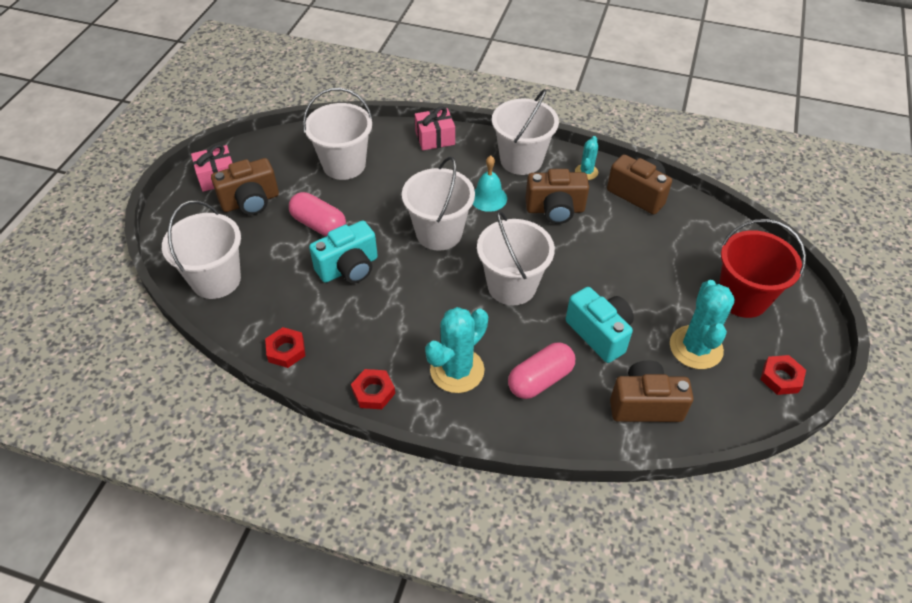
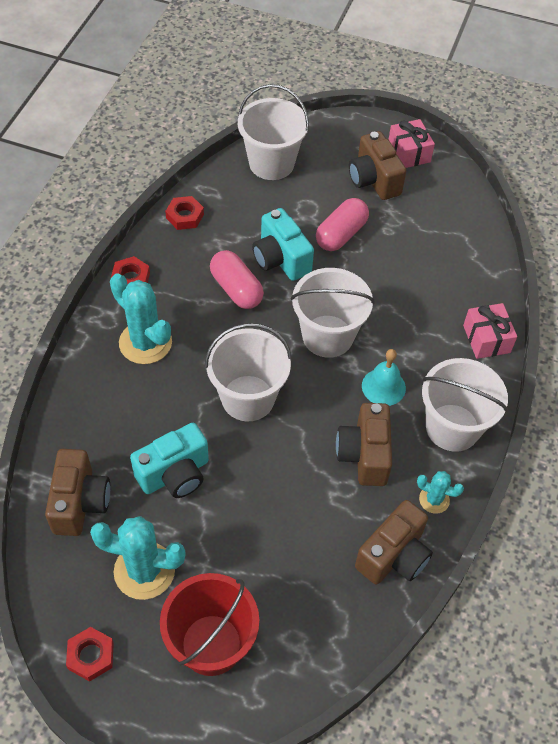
camera: 90 degrees right, 5 degrees up
white bucket [303,88,373,180] -> none
pink capsule [508,343,575,399] -> pink capsule moved to [210,250,264,309]

